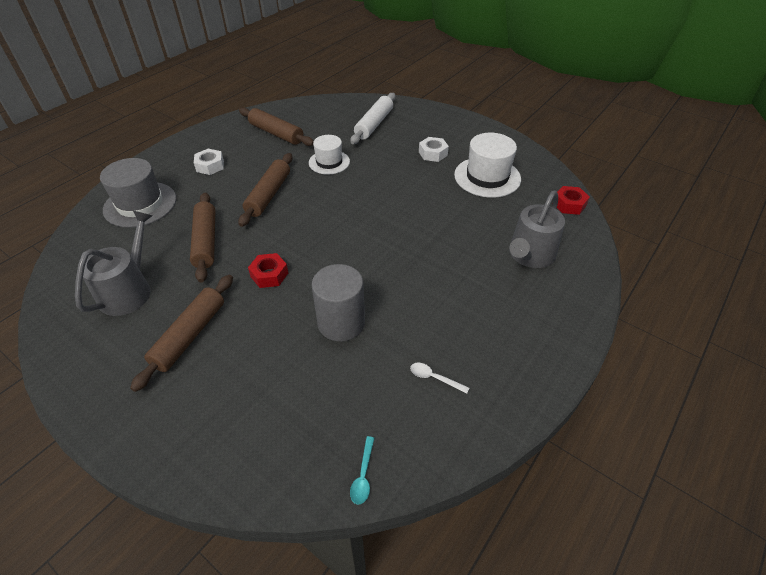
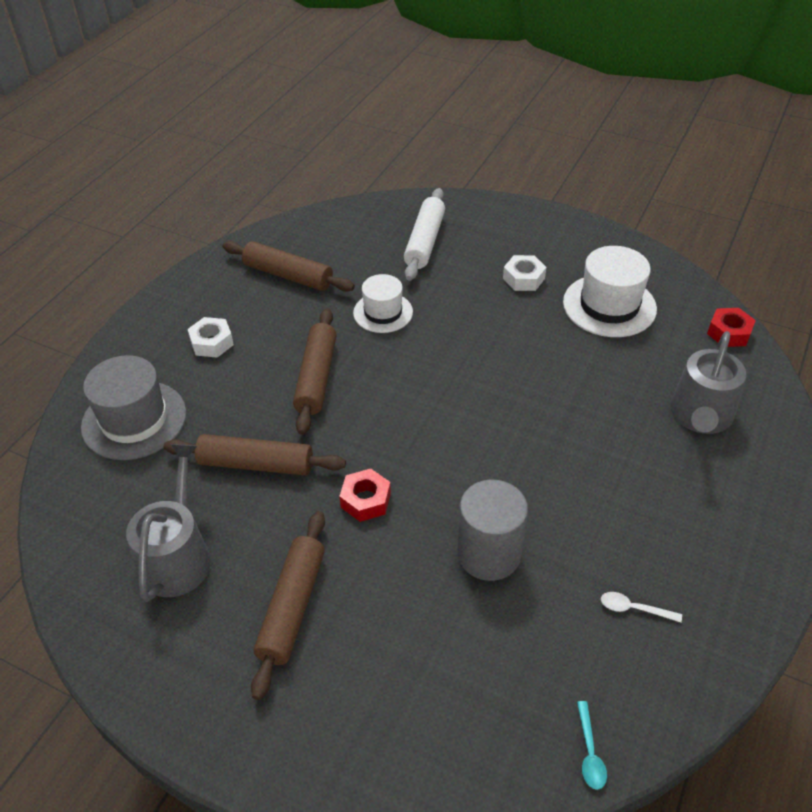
camera: 10 degrees left, 0 degrees up
brown rolling pin [190,192,215,282] -> brown rolling pin turned 60 degrees counterclockwise [163,434,346,476]

